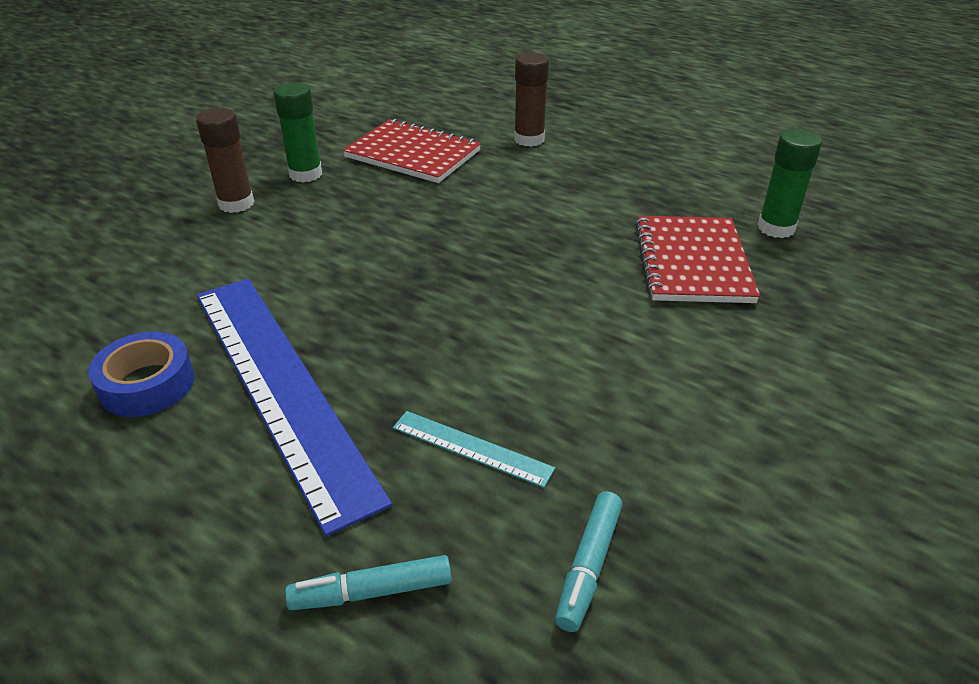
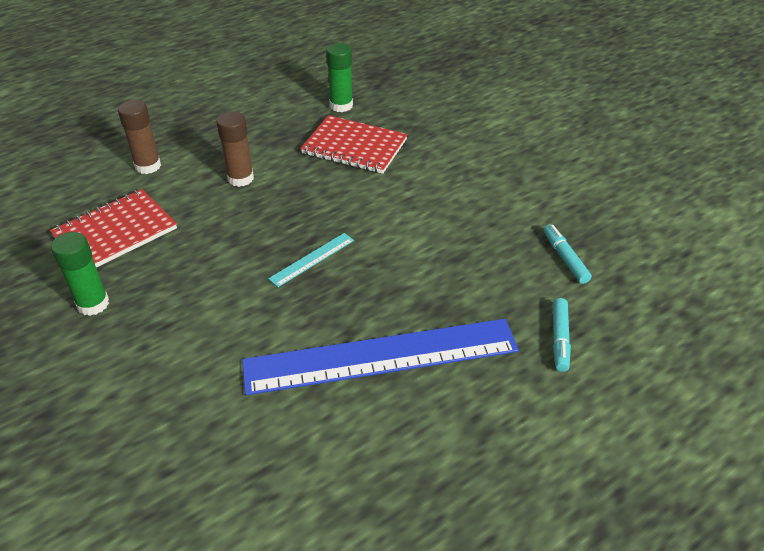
camera: 70 degrees left, 5 degrees up
blue tape [88,332,195,417] -> none
brown glue stick [196,108,254,213] -> brown glue stick moved to [216,111,254,187]
turquoise ruler [393,411,555,488] -> turquoise ruler moved to [268,233,354,287]
turquoise marker [555,491,622,632] -> turquoise marker turned 150 degrees counterclockwise [544,224,592,284]

